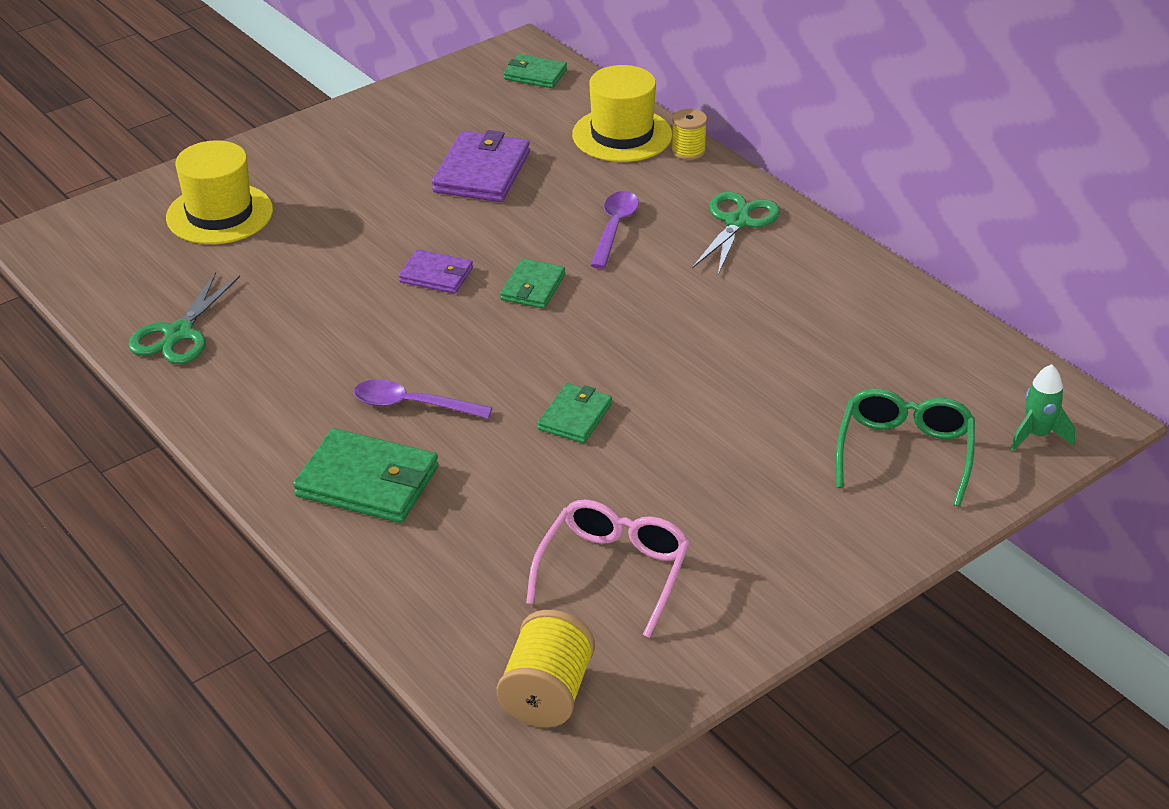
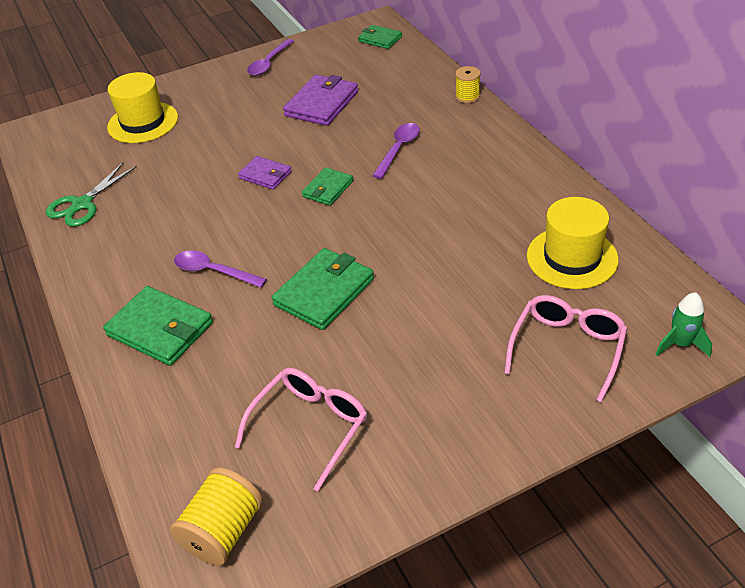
camera: 15 degrees right, 5 degrees up
green wallet [538,383,612,443] -> green wallet [272,248,374,330], size x1.68
yellow hat [572,65,672,162] -> yellow hat moved to [527,197,619,289]
green scissors [692,192,780,275] -> none
green glasses [836,388,975,507] -> pink glasses [504,295,627,402]
none -> purple spoon [247,39,294,76]

